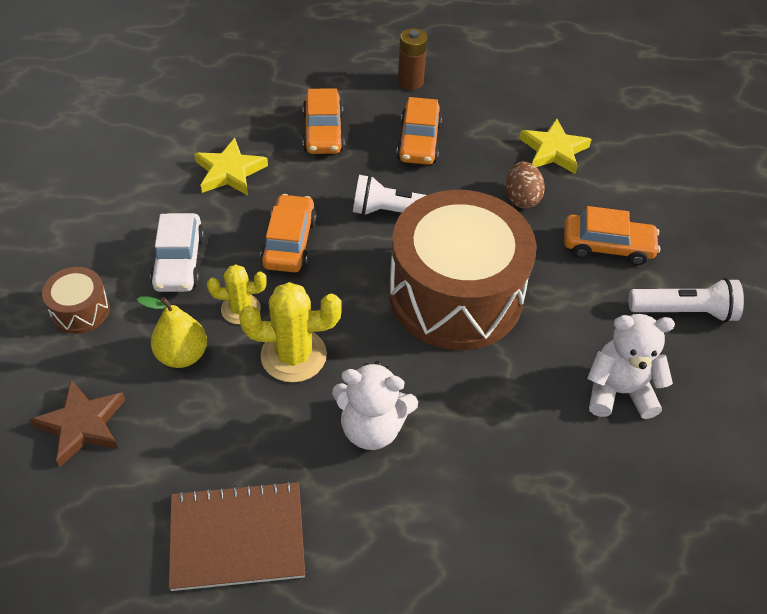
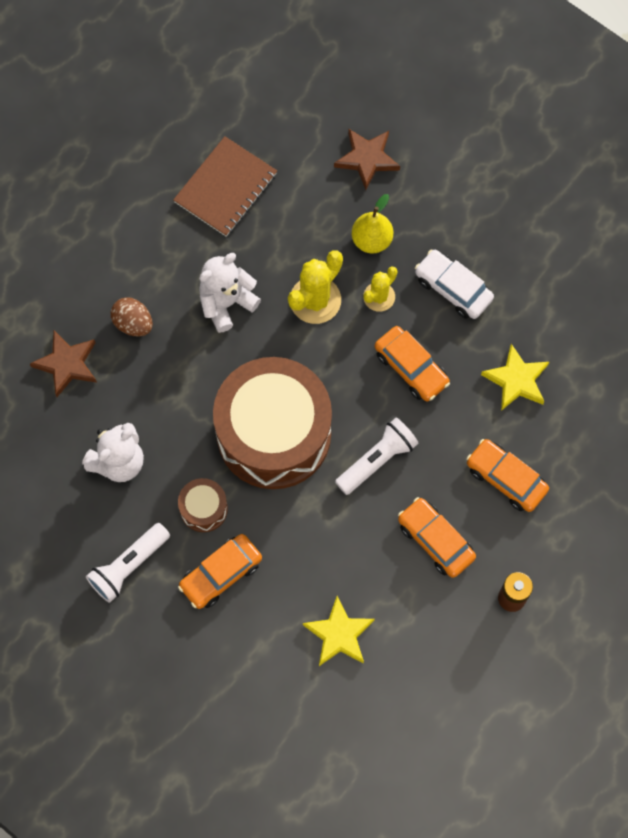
camera: 135 degrees right, 20 degrees up
brown drum [42,267,110,334] -> brown drum moved to [178,478,228,532]
brown egg [505,161,545,209] -> brown egg moved to [111,297,153,337]
none -> brown star [30,331,97,397]

